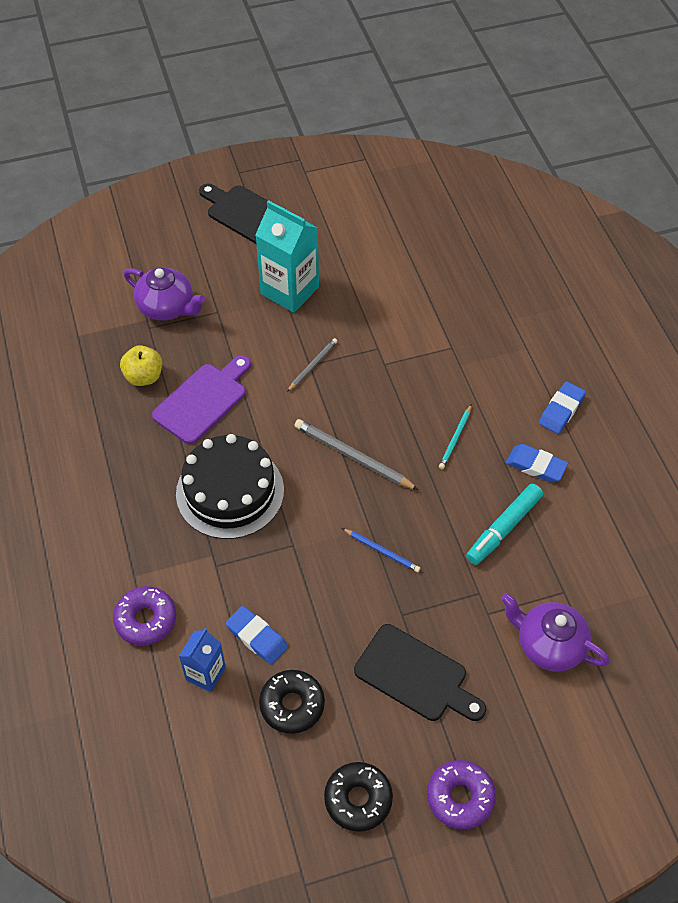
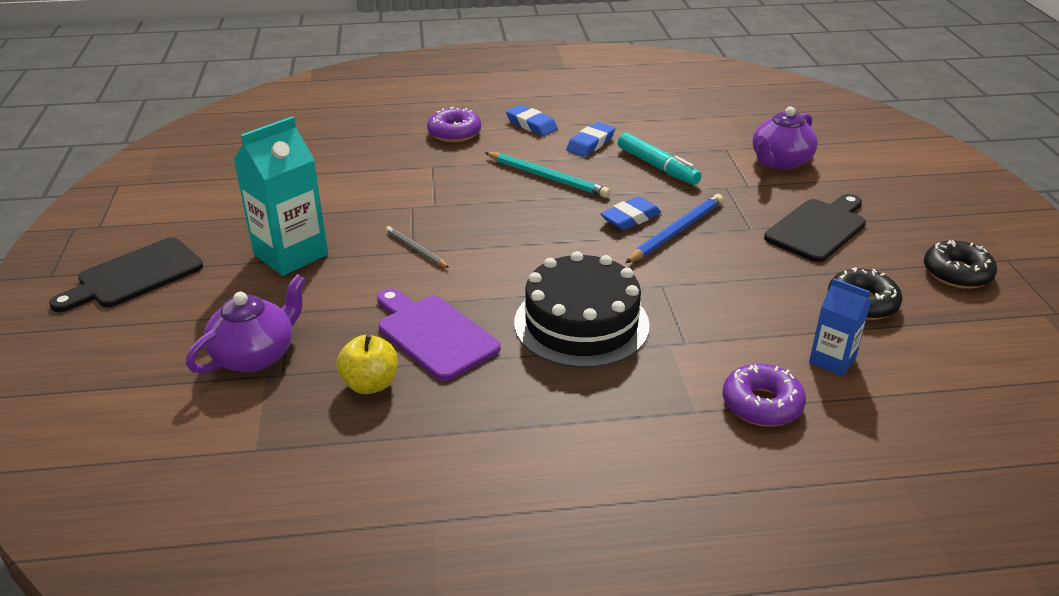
camera: 80 degrees left, 20 degrees down
blue eraser [225,606,288,665] -> blue eraser moved to [600,196,661,230]
grey pencil [294,419,419,490] -> none
blue pencil [342,528,420,572] -> blue pencil [625,194,723,263], size x1.70
purple donut [427,760,496,830] -> purple donut moved to [427,107,481,142]
turquoise pencil [439,404,472,469] -> turquoise pencil [484,152,610,198], size x1.70

